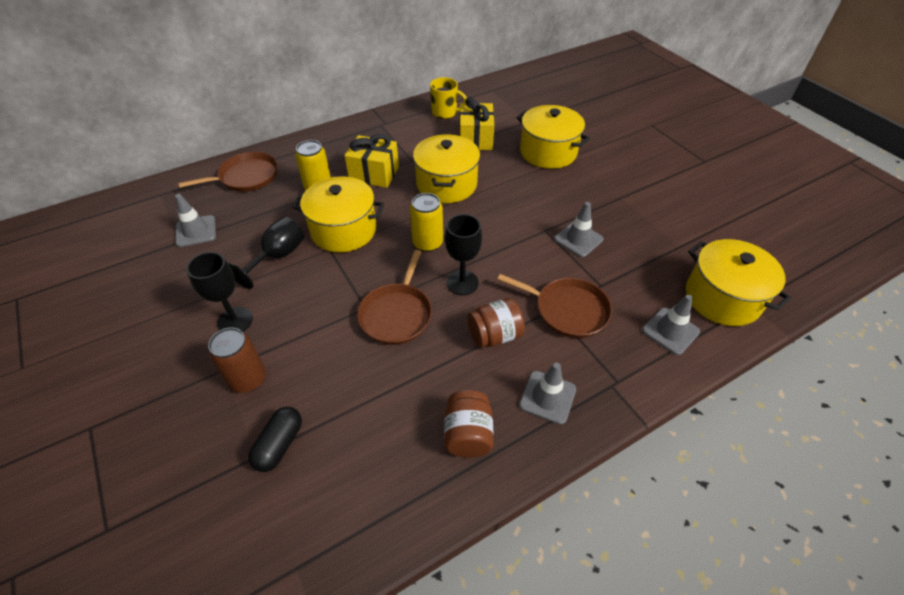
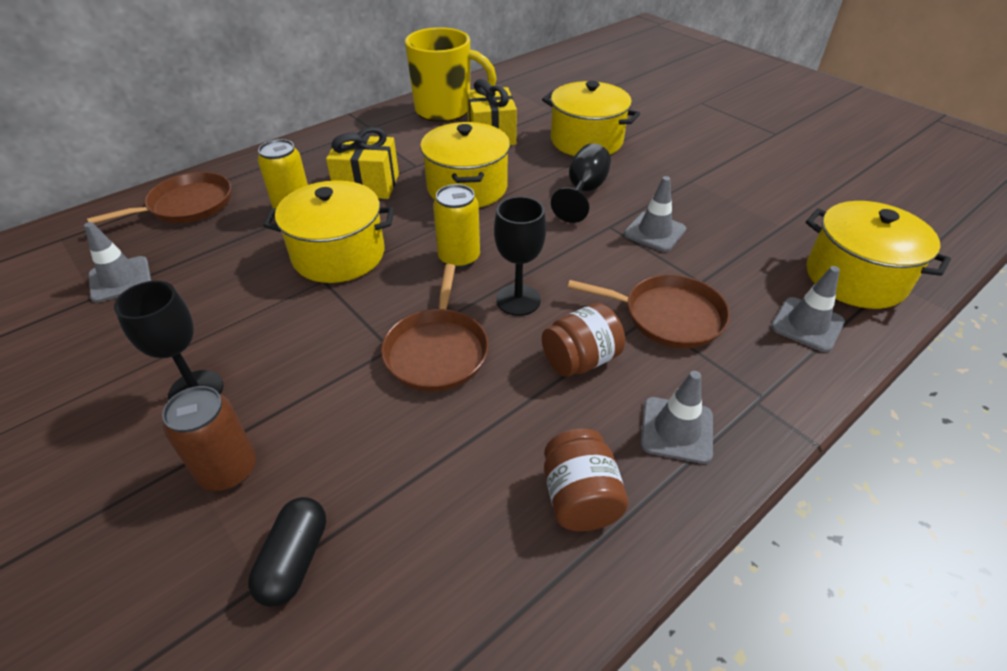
camera: 10 degrees left, 5 degrees down
black goblet [228,217,304,289] -> black goblet moved to [551,143,611,223]
yellow mug [430,77,467,119] -> yellow mug [405,27,497,122], size x1.74

